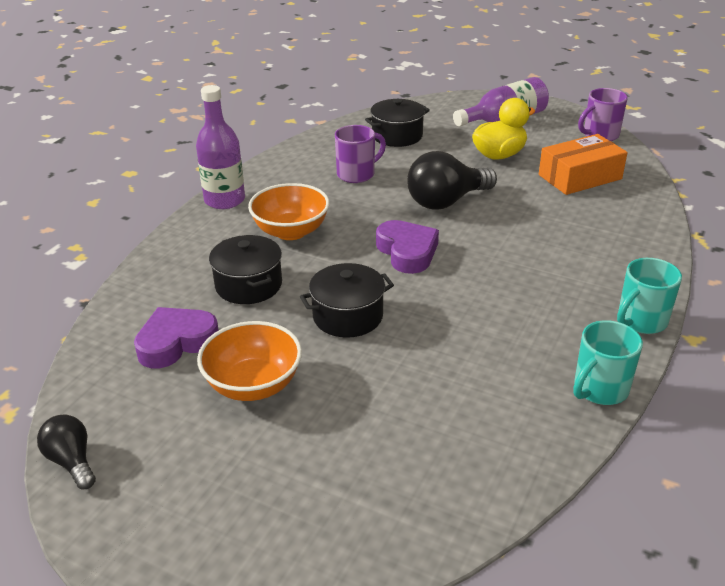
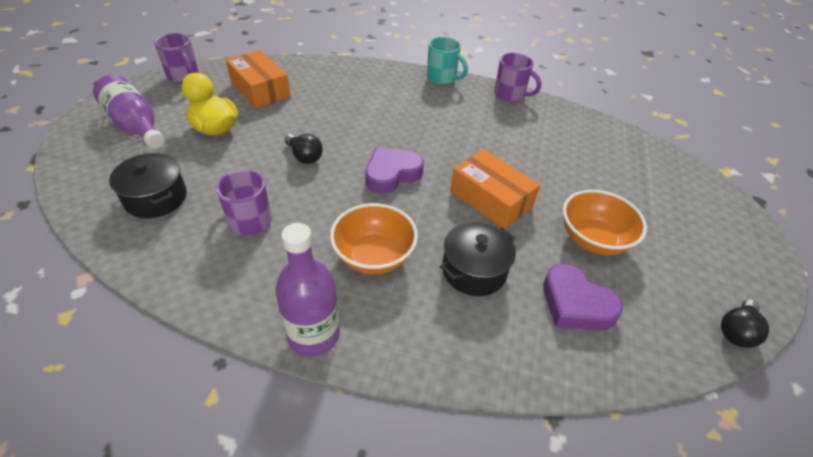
camera: 105 degrees left, 10 degrees up
black pot [300,263,394,338] -> orange box [450,150,540,229]
black light bulb [407,151,497,210] -> black light bulb [285,134,323,164], size x0.56
turquoise mug [573,320,643,405] -> purple mug [494,53,541,102]

